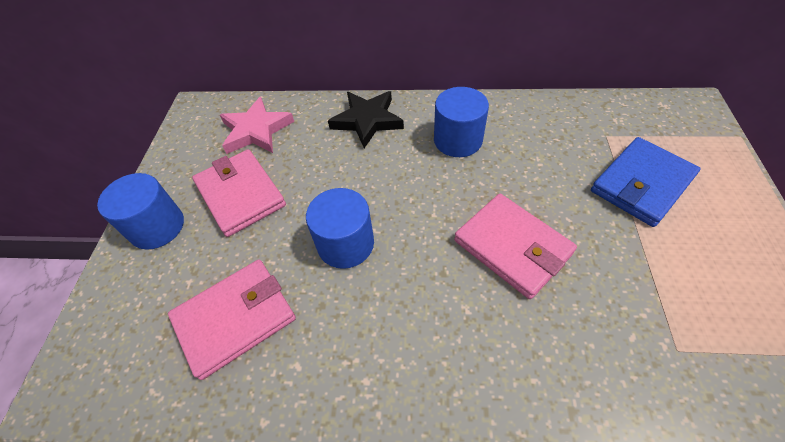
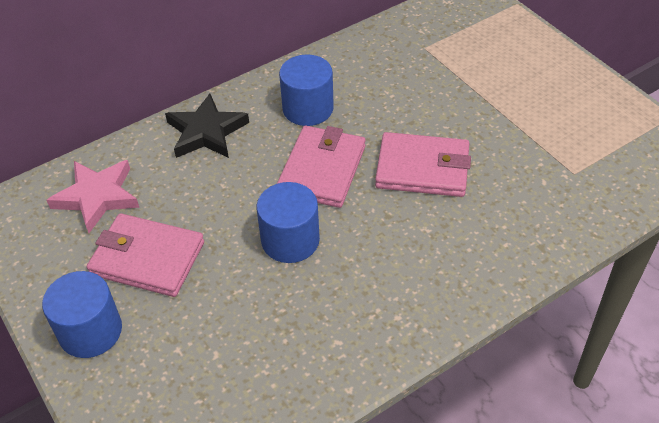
camera: 40 degrees left, 5 degrees down
pink wallet [168,260,296,380] -> pink wallet moved to [277,126,365,208]
blue wallet [591,137,701,227] -> none

